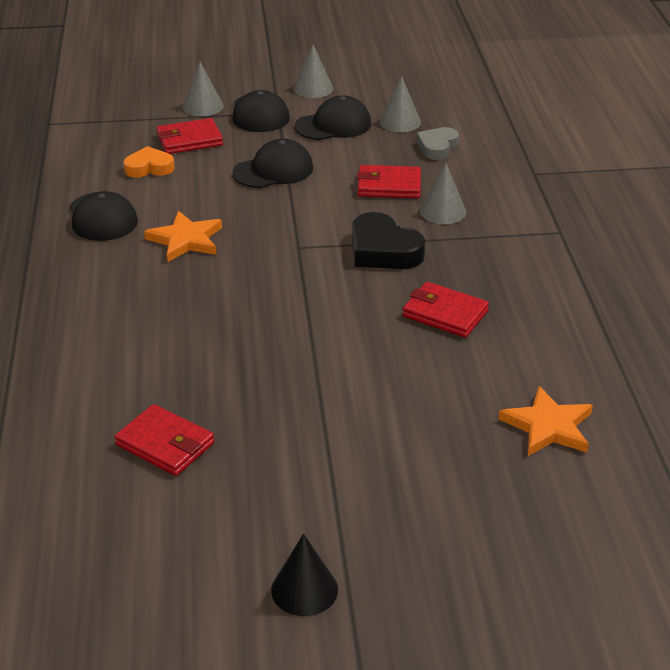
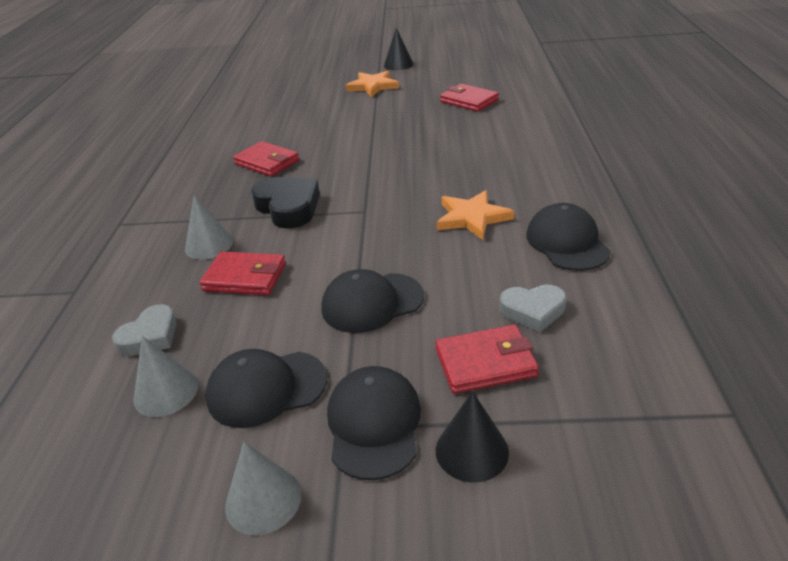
camera: 170 degrees left, 0 degrees up
orange heart [123,146,175,178] -> grey heart [500,285,567,332]
grey cone [183,62,224,116] -> black cone [436,391,509,483]
orange star [499,386,593,456] -> orange star moved to [346,71,399,97]

